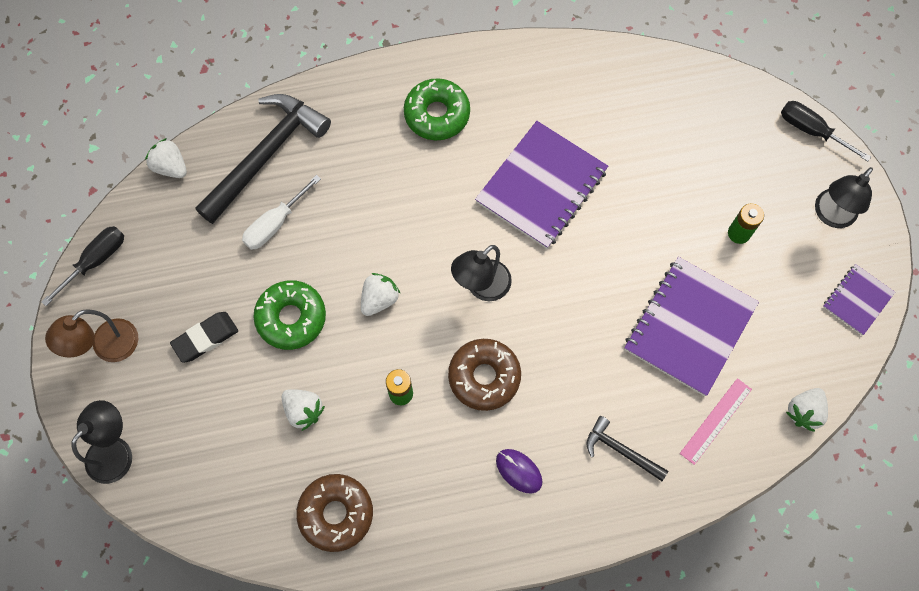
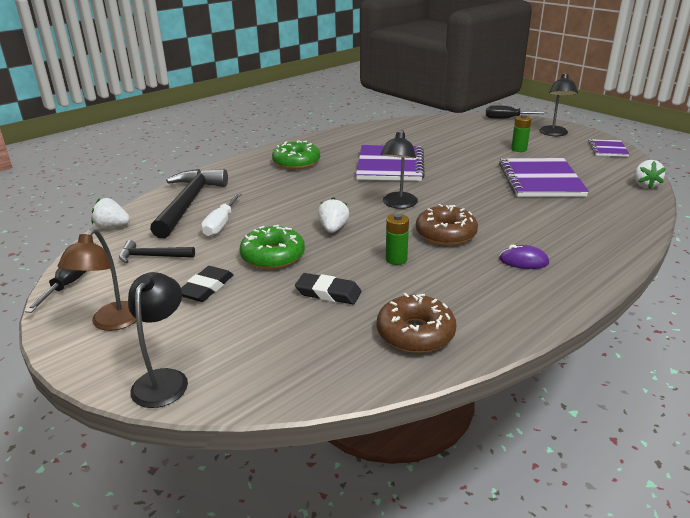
camera: 30 degrees left, 40 degrees down
white strawberry [282,389,325,431] -> black eraser [295,273,361,304]
black hammer [586,416,668,481] -> black hammer moved to [119,240,195,263]
pink ruler [680,378,752,465] -> none

